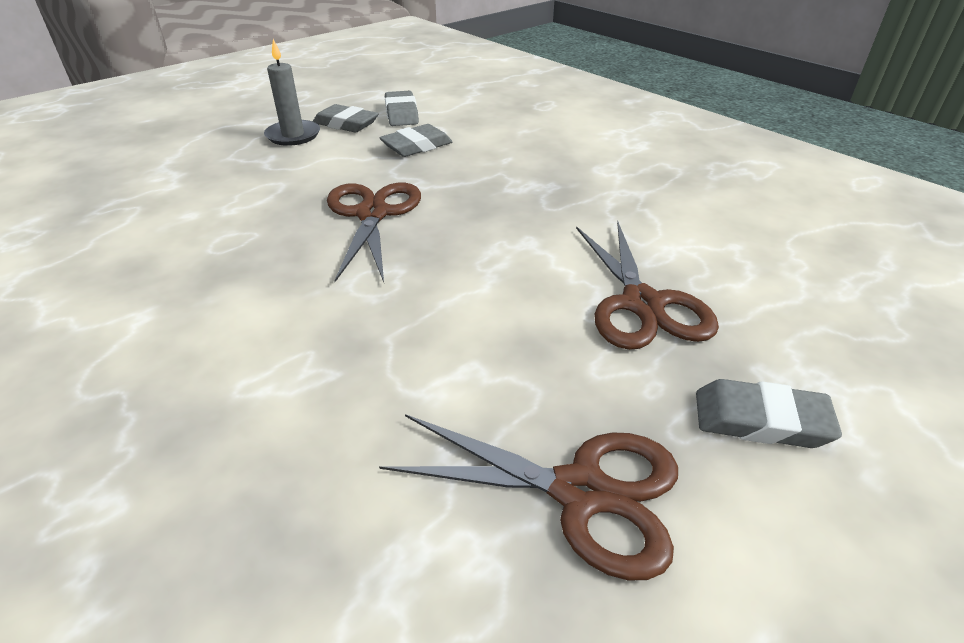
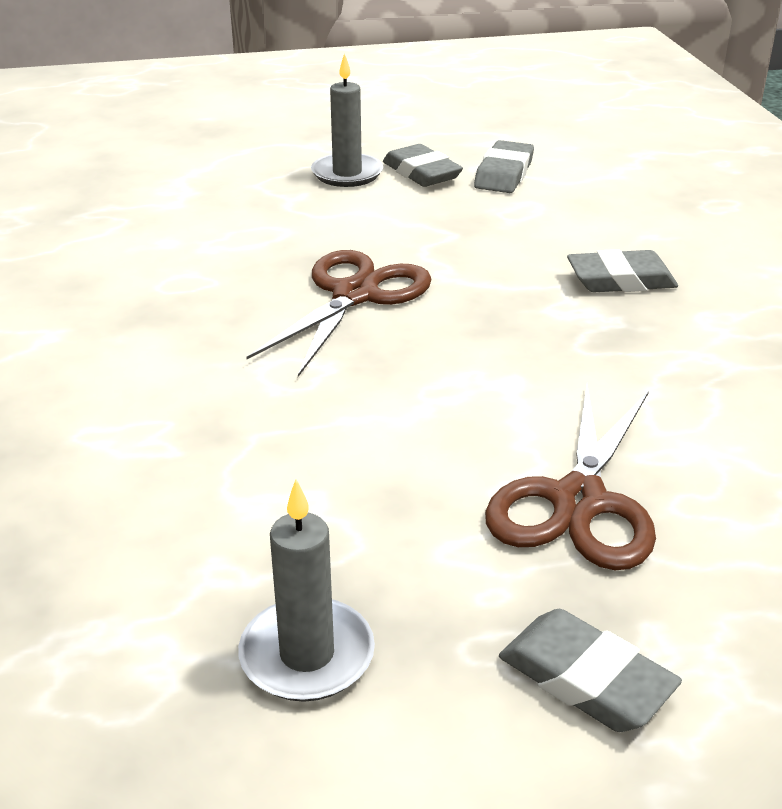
camera: 30 degrees right, 5 degrees down
grey eraser [379,124,453,157] -> grey eraser moved to [567,249,678,292]
brown scissors [379,414,678,581] -> grey candle [238,480,375,702]

